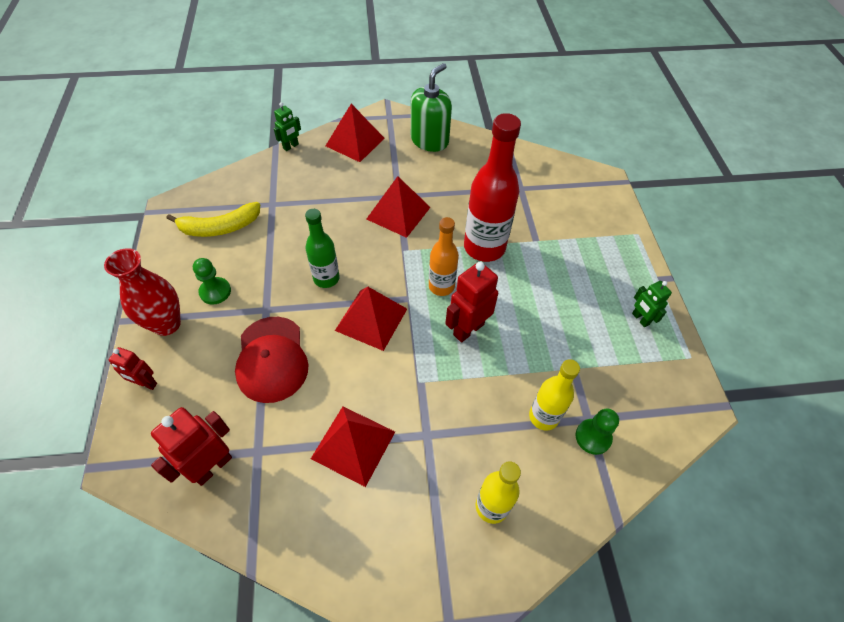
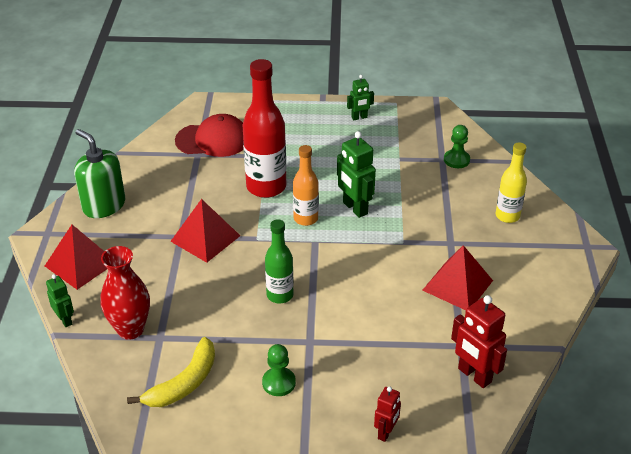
camera: 80 degrees left, 15 degrees down
red vase [104,248,181,336] -> red vase moved to [100,246,150,340]
yellow banana [167,202,260,237] -> yellow banana turned 45 degrees clockwise [127,337,215,407]
red cap [235,317,309,403] -> red cap moved to [175,114,244,157]
red pyramid [335,287,407,351] -> none
red robot [445,262,498,342] -> green robot [337,131,376,218]
yellow bottle [529,359,580,431] -> none

